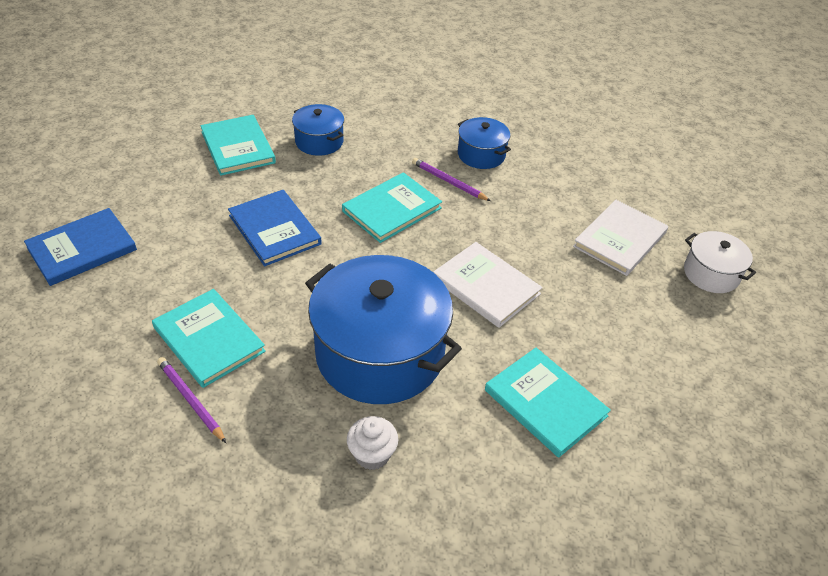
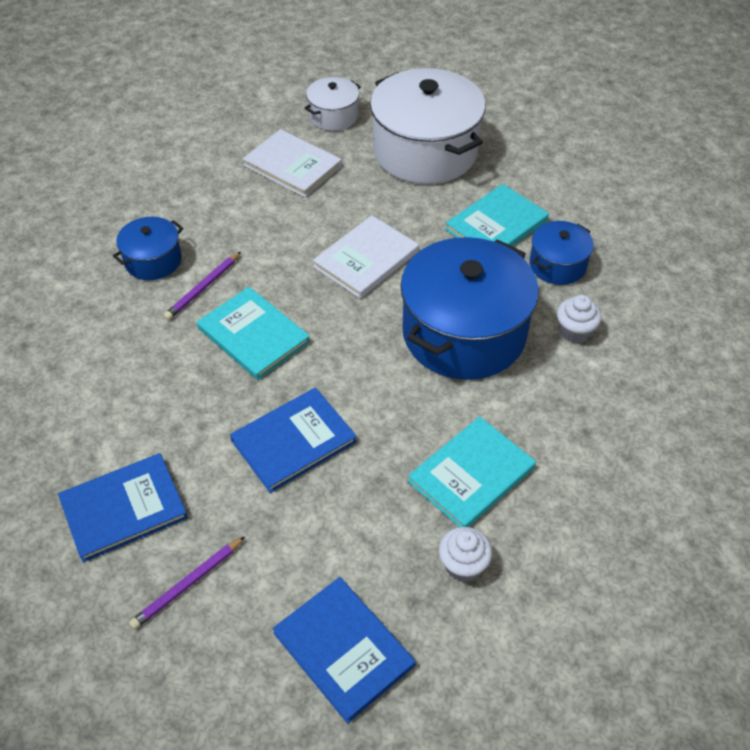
camera: 90 degrees left, 5 degrees up
purple pencil [157,357,226,443] -> purple pencil moved to [129,537,245,630]
turquoise book [200,115,276,176] -> blue book [58,453,188,562]
blue pot [292,104,344,156] -> blue pot moved to [530,221,594,285]
none -> white pot [370,68,486,184]
none -> white cupcake [439,527,492,582]

